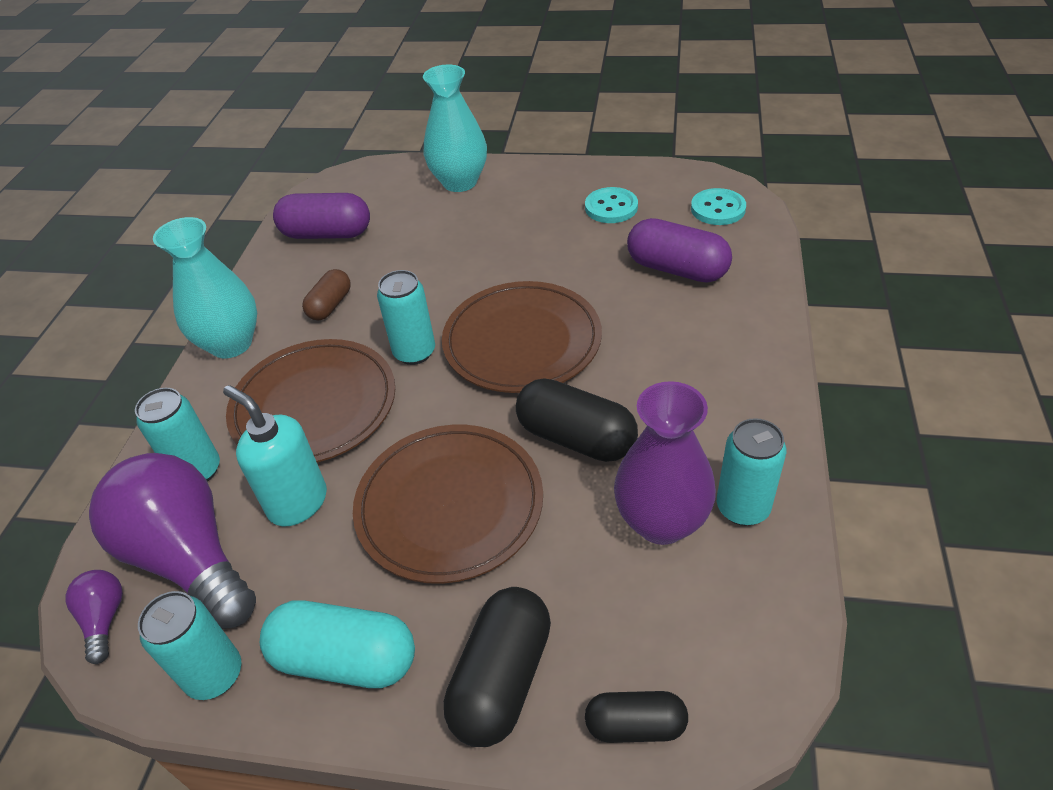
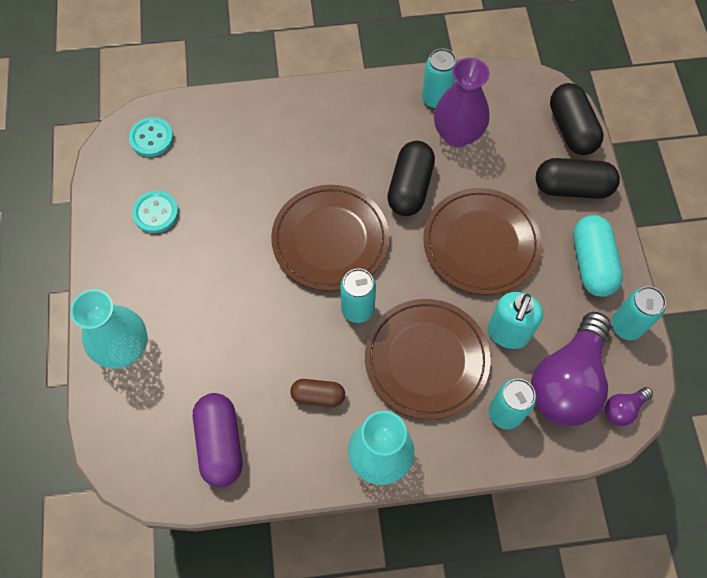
camera: 110 degrees left, 20 degrees up
black capsule [585,691,688,743] -> black capsule [550,83,604,155], size x1.66
purple capsule [627,218,732,283] -> none

